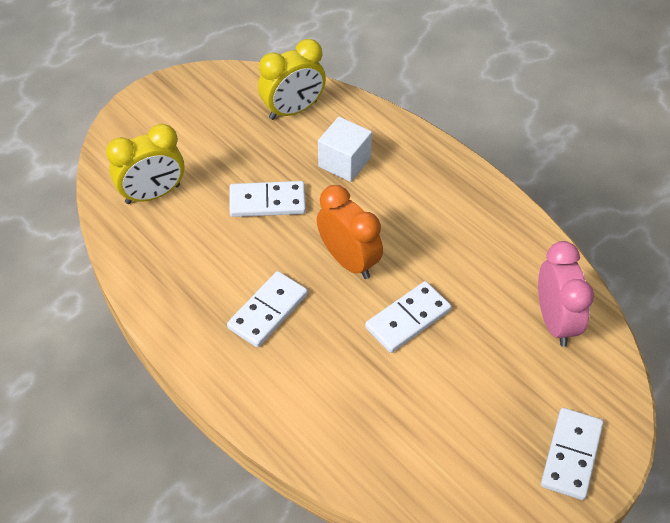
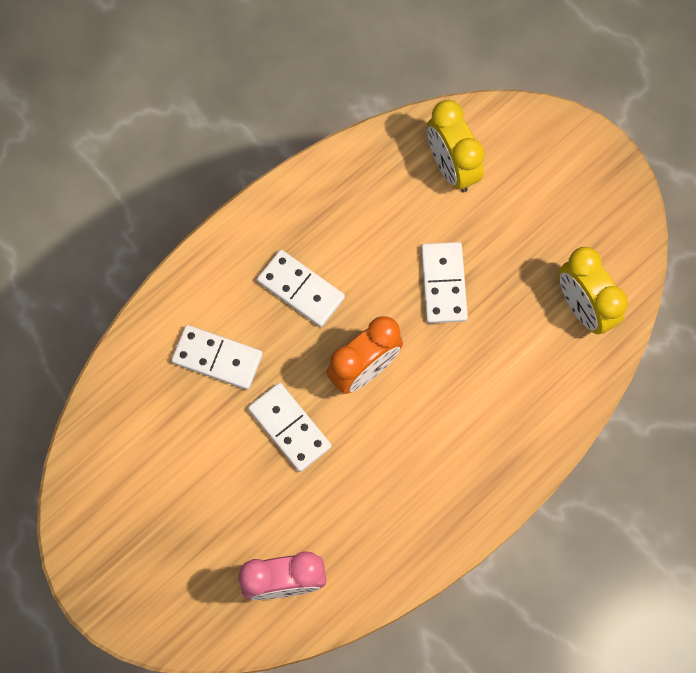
camera: 90 degrees right, 20 degrees up
white cube [318,117,372,182] -> none
white domino [541,408,604,500] -> white domino moved to [171,325,263,390]

